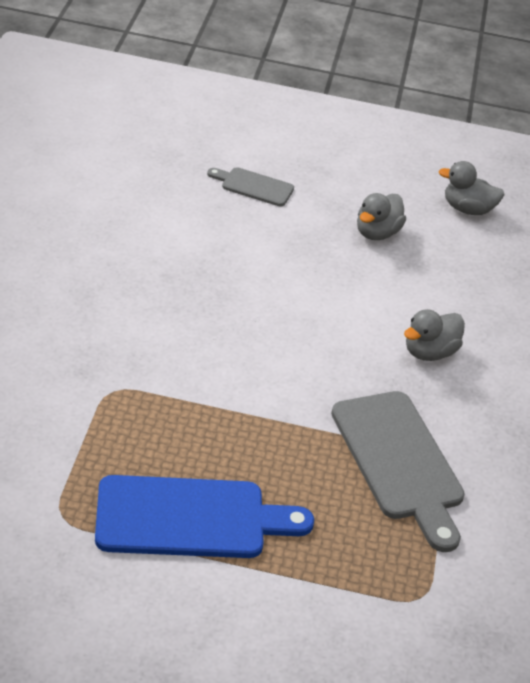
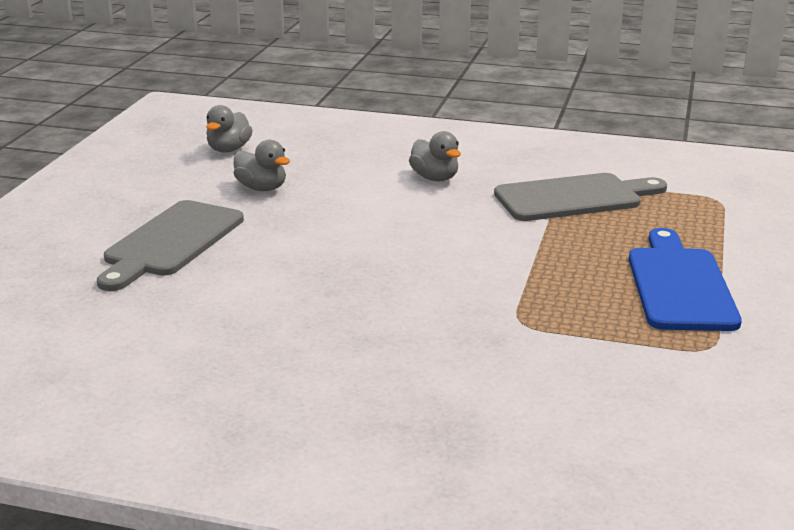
camera: 80 degrees left, 15 degrees down
grey cutting board [207,167,294,206] -> grey cutting board [97,200,244,291], size x1.88

